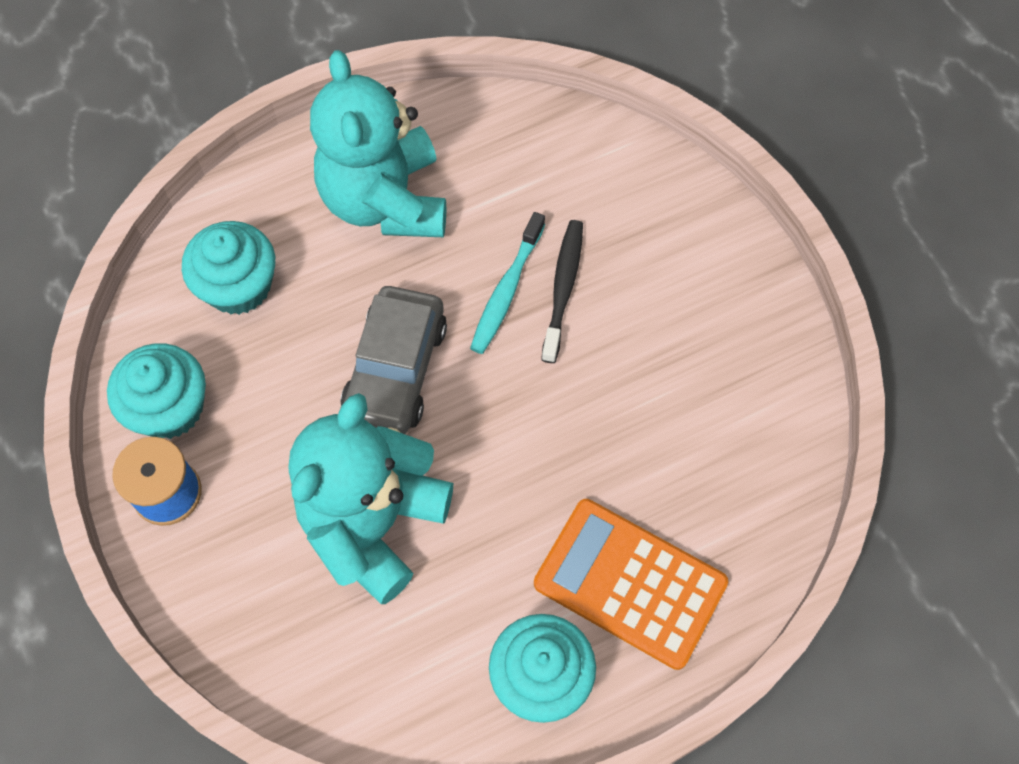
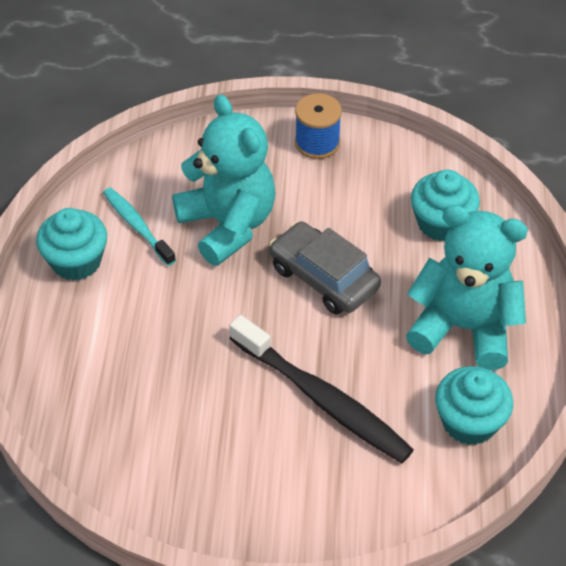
camera: 120 degrees right, 15 degrees down
turquoise cupcake [107,343,206,439] -> turquoise cupcake moved to [435,366,513,445]
turquoise toothbrush [470,212,545,354] -> turquoise toothbrush moved to [103,187,176,266]
orange calculator [534,499,728,670] -> none
black toothbrush [541,220,583,363] -> black toothbrush [229,315,414,463], size x1.71

